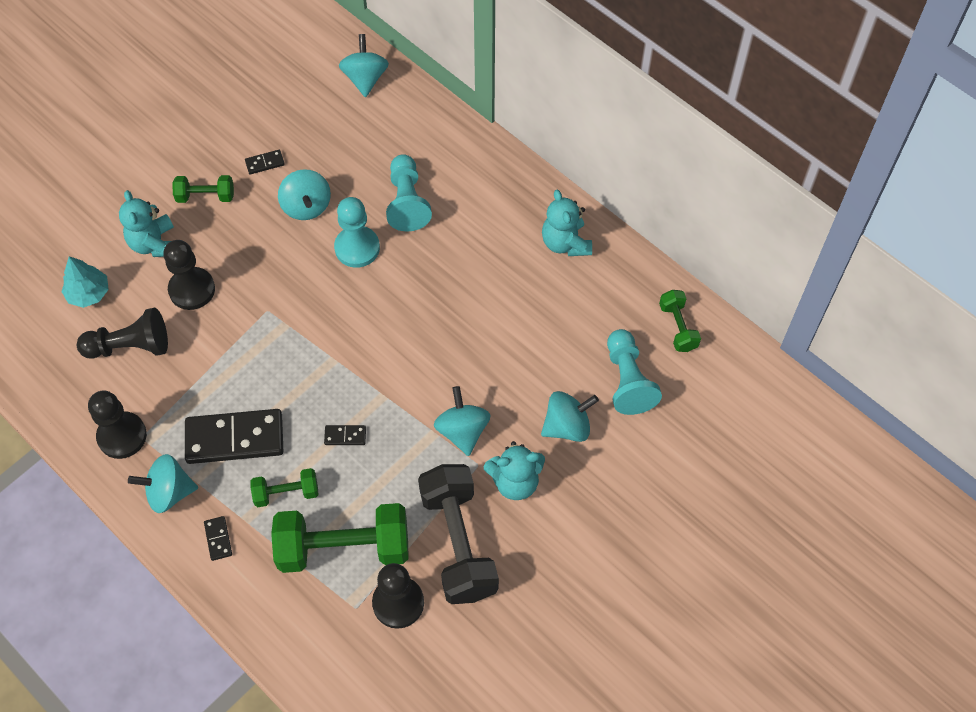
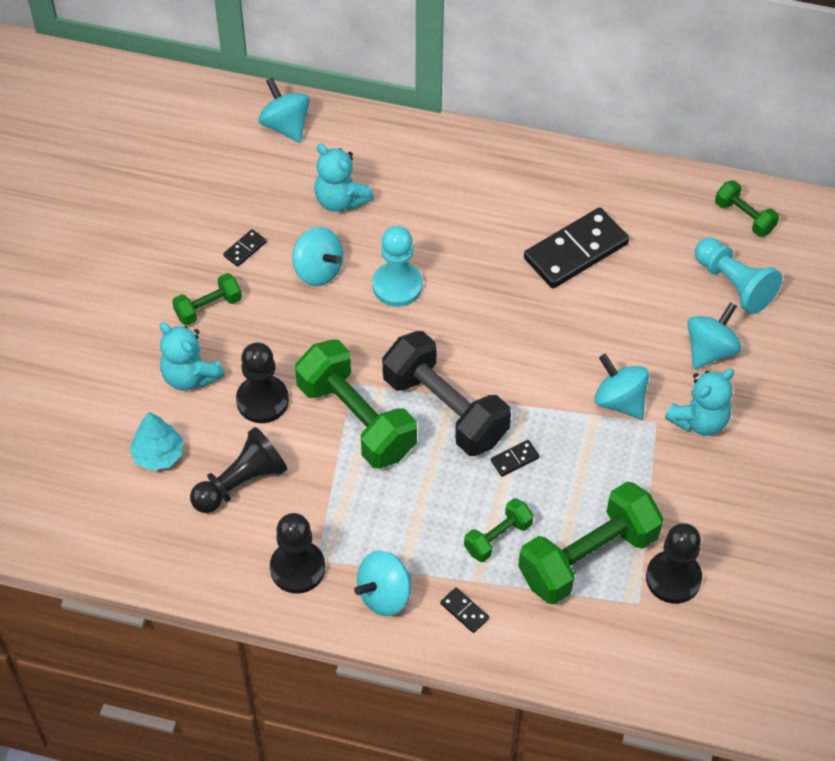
camera: 30 degrees left, 5 degrees down
black domino [185,409,283,464] -> black domino moved to [524,207,629,289]
turquoise pawn [386,154,432,231] -> none
black dumbbell [418,464,499,604] -> black dumbbell moved to [382,331,511,456]
turquoise teddy bear [542,190,592,256] -> turquoise teddy bear moved to [314,144,374,212]
none -> green dumbbell [295,340,417,469]

